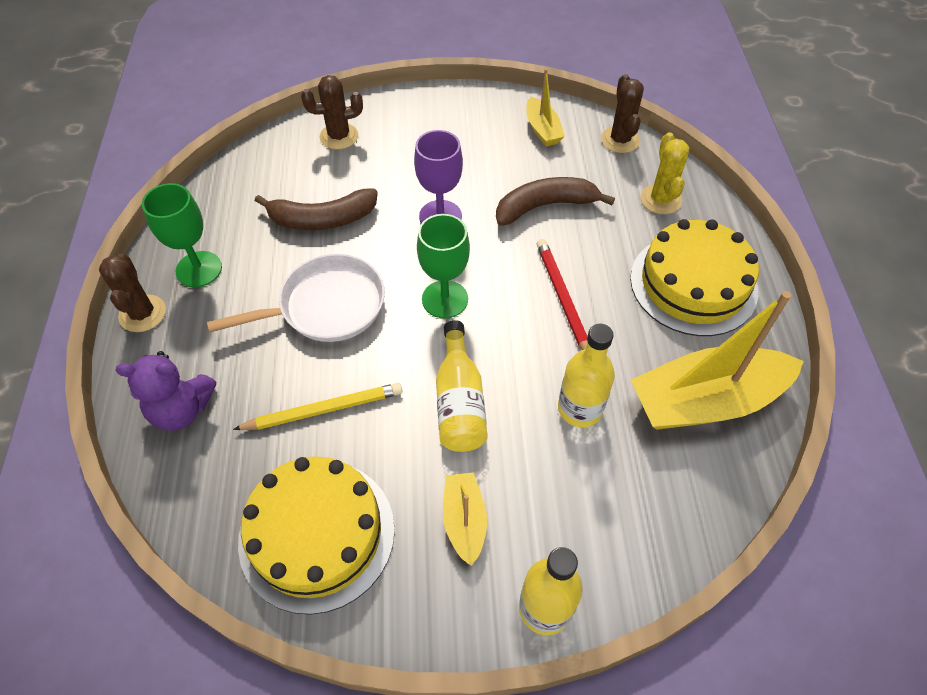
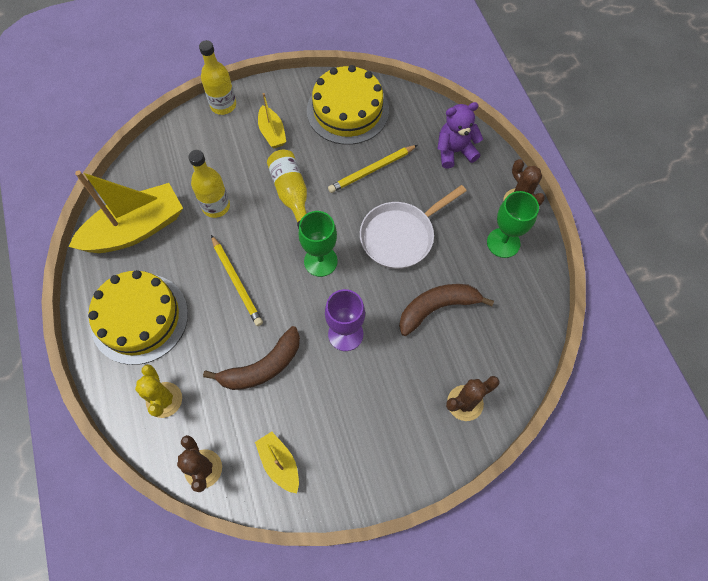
camera: 165 degrees right, 10 degrees up
red pencil [537,239,588,350] -> yellow pencil [211,235,263,326]

